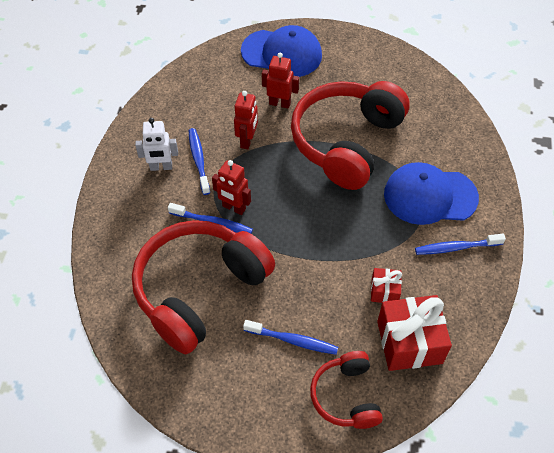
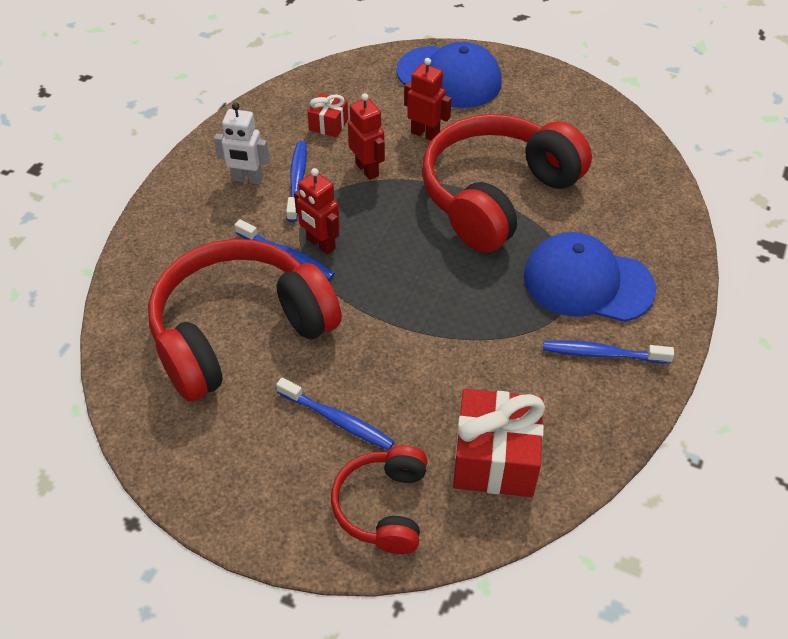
camera: 15 degrees right, 5 degrees down
red robot [234,91,258,149] -> red robot turned 60 degrees counterclockwise [348,93,385,180]
red gift [371,268,402,303] -> red gift moved to [307,93,348,137]

